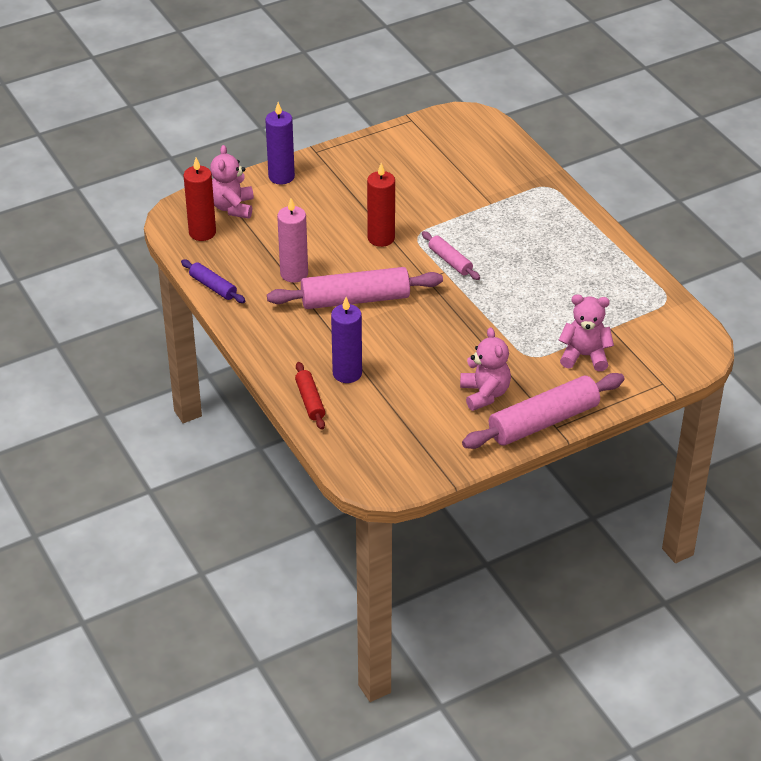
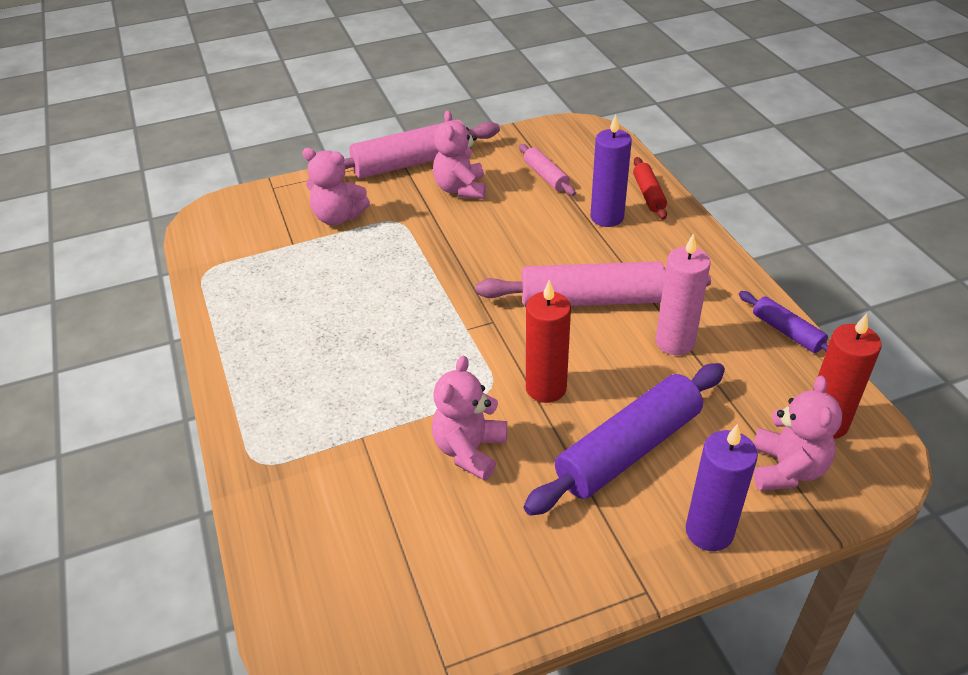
camera: 170 degrees left, 0 degrees up
pink rolling pin [422,231,480,280] -> pink rolling pin moved to [519,144,576,196]
none -> pink teddy bear [432,356,507,480]
none -> purple rolling pin [524,363,725,516]

